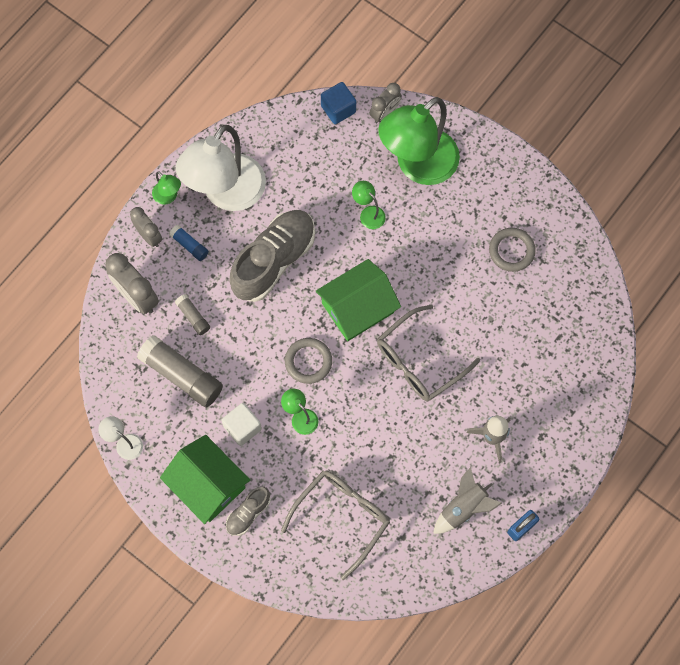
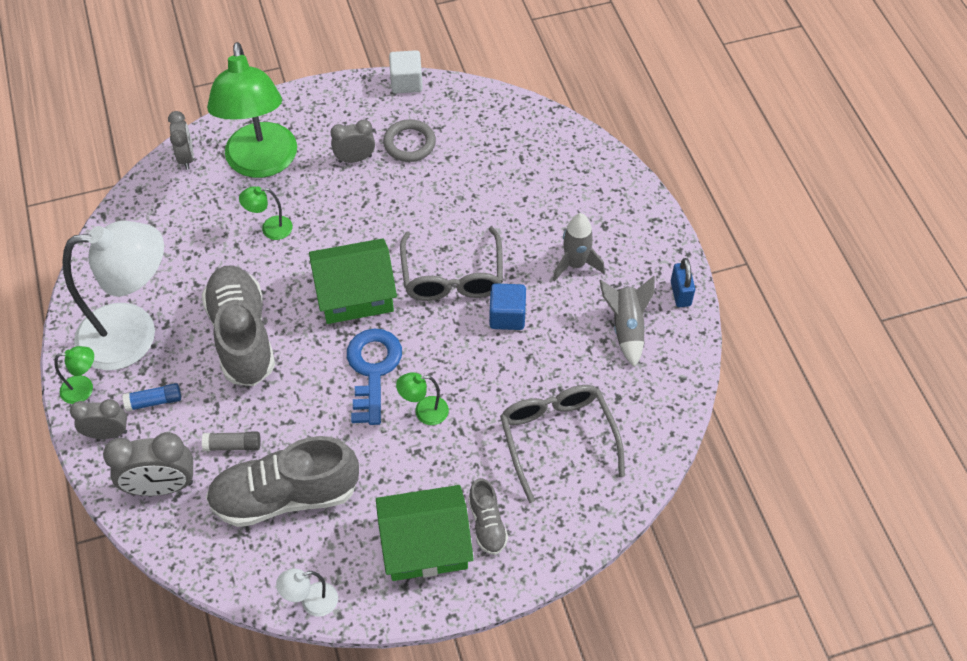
camera: 55 degrees left, 15 degrees down
grey glue stick [137,335,223,407] -> grey shoe [206,436,359,527]
white lamp [176,125,266,211] -> white lamp turned 75 degrees counterclockwise [62,221,164,370]
white cube [221,403,262,446] -> white cube moved to [389,50,423,94]
grey ring [285,338,332,384] -> blue key [347,328,402,425]
green house [316,259,401,341] -> green house turned 75 degrees clockwise [309,238,397,324]
blue cube [321,82,356,124] -> blue cube moved to [490,283,526,330]
none -> grey clock [331,119,375,163]

